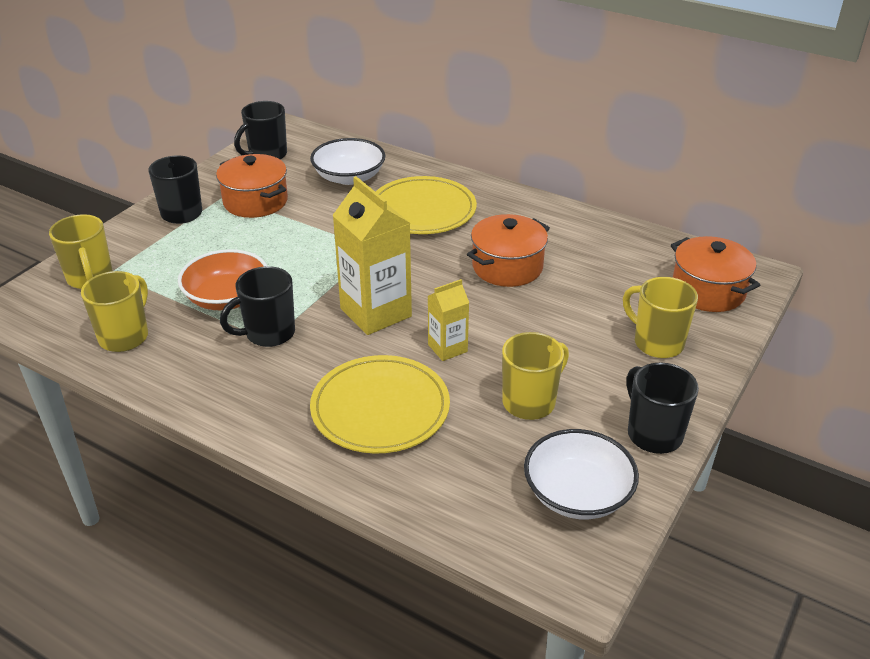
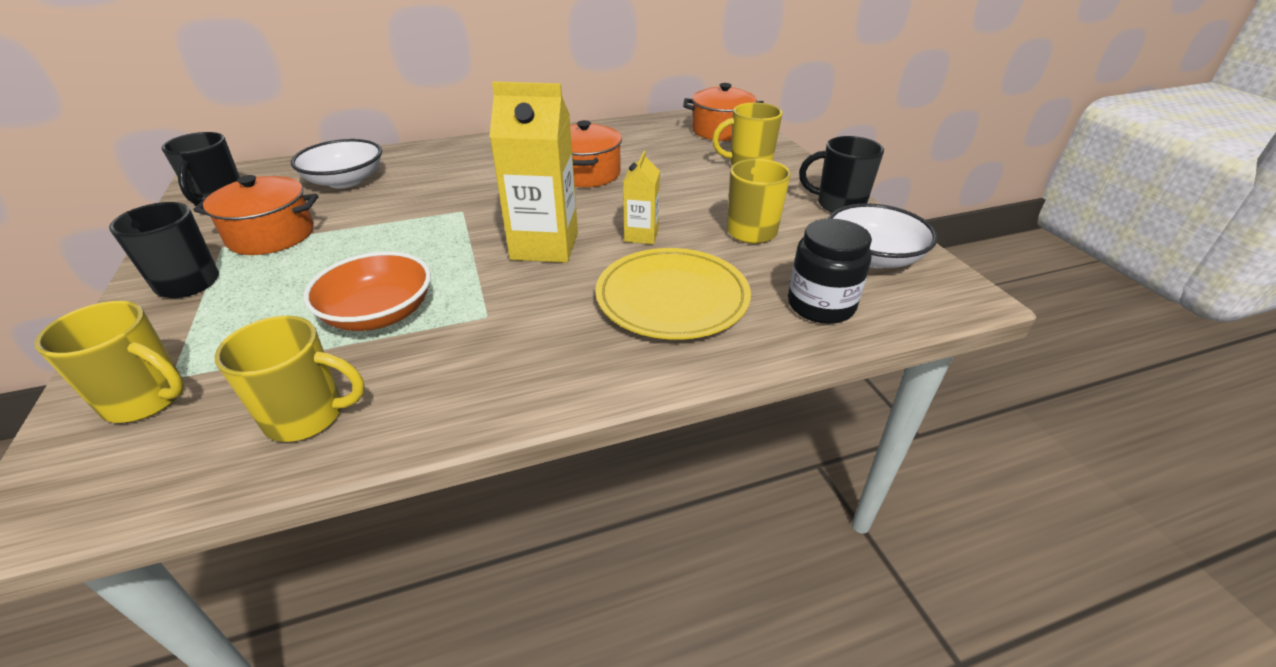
camera: 50 degrees left, 0 degrees up
yellow mug [81,271,148,352] -> yellow mug turned 120 degrees clockwise [214,316,365,442]
black mug [220,266,295,347] -> none
yellow plate [376,176,477,234] -> none
none -> black jar [788,219,872,324]

